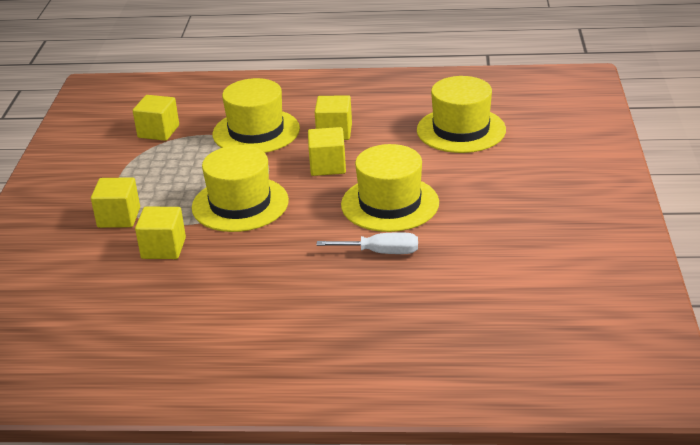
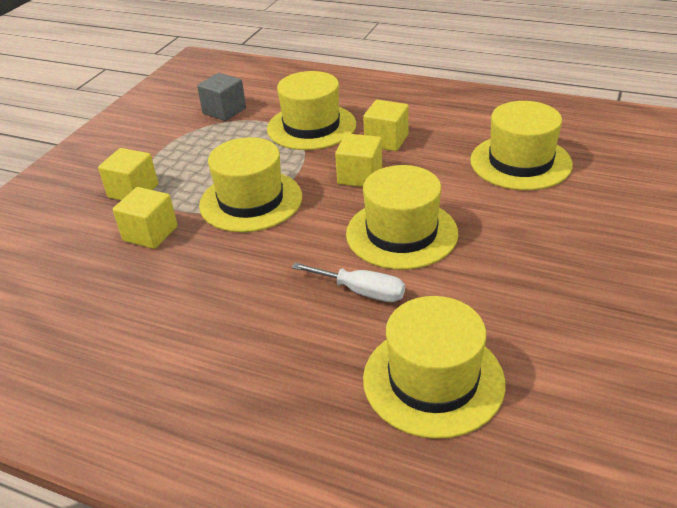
camera: 20 degrees right, 5 degrees up
yellow cube [133,95,179,141] -> grey cube [197,73,246,121]
none -> yellow hat [363,296,505,439]

